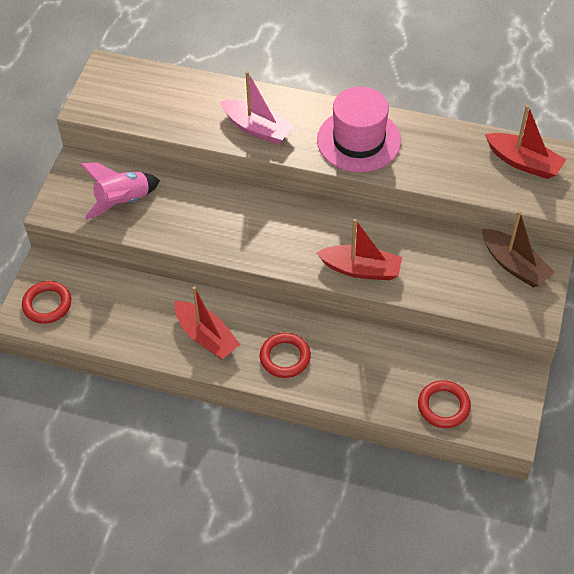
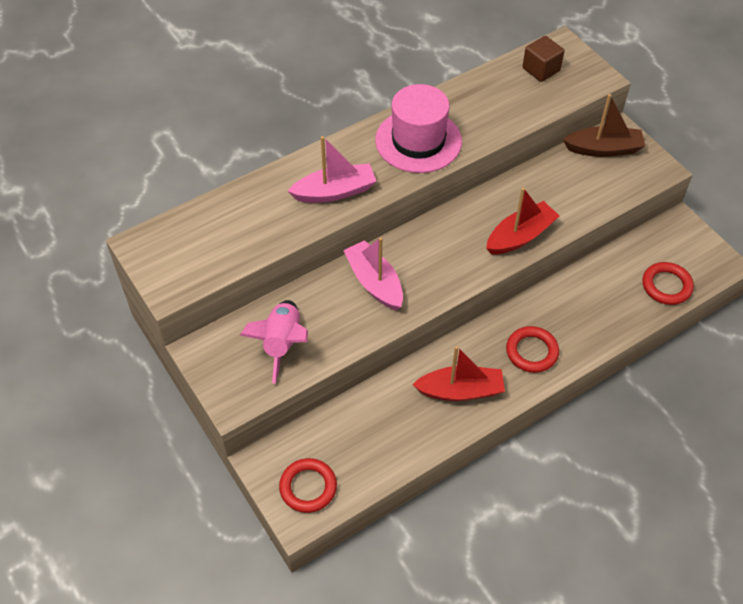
camera: 50 degrees left, 0 degrees up
red boat [485,105,566,179] -> brown cube [522,36,564,82]
none -> pink boat [343,237,403,310]

